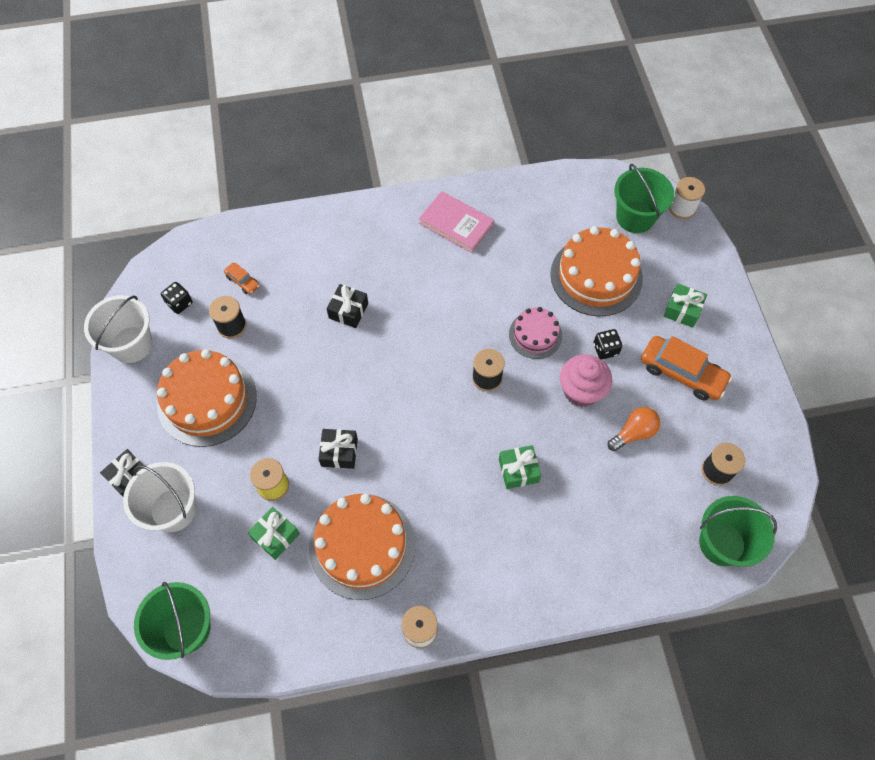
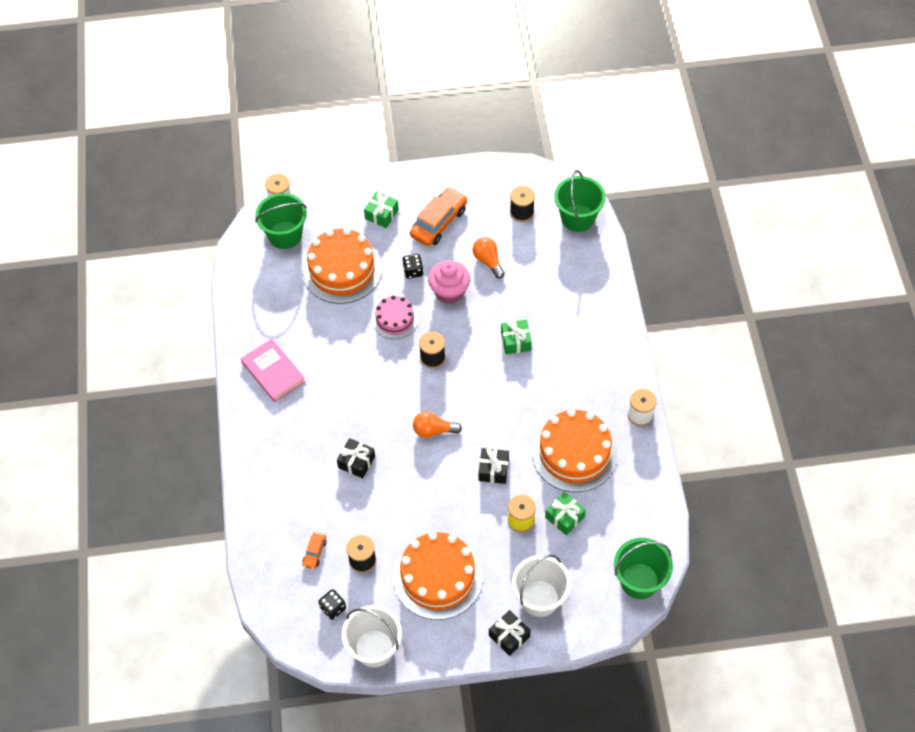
camera: 85 degrees left, 5 degrees down
orange car [224,263,260,294] -> orange car turned 150 degrees clockwise [302,532,327,569]
pink book [419,191,494,253] -> pink book turned 75 degrees counterclockwise [241,339,306,402]
none -> orange light bulb [413,411,462,438]

